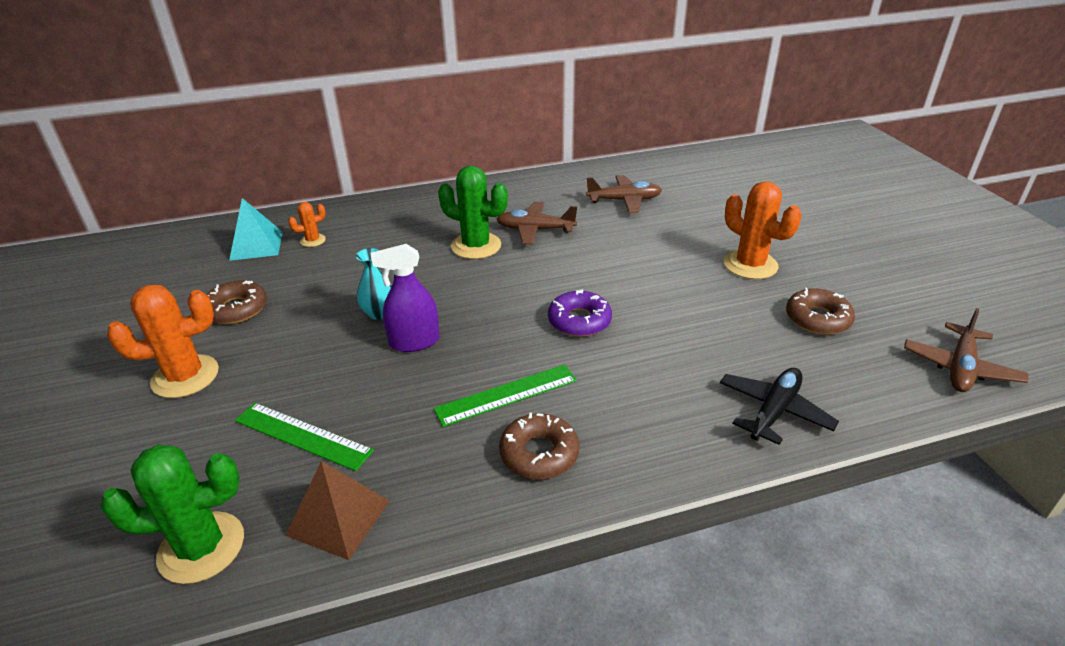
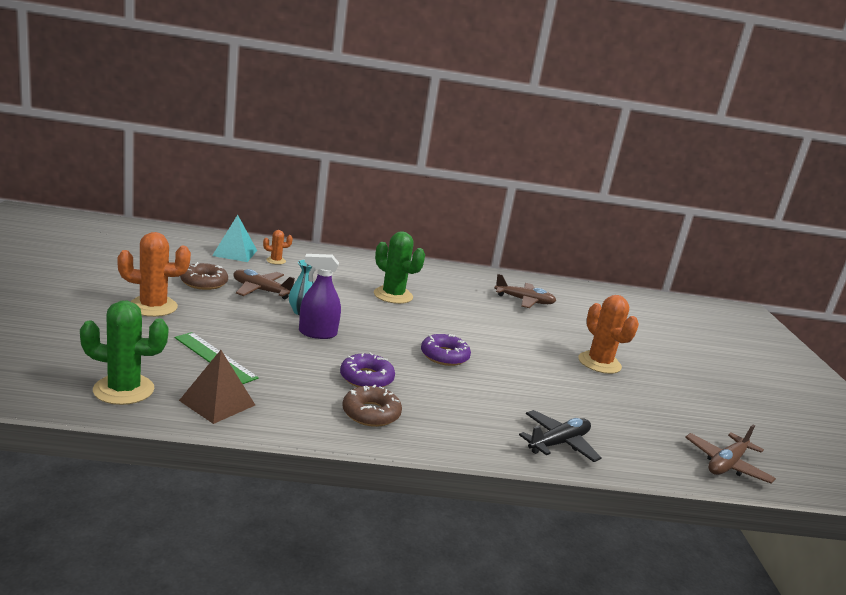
camera: 10 degrees right, 15 degrees down
green ruler [434,364,577,427] -> purple donut [340,353,395,387]
brown plane [496,202,577,245] -> brown plane moved to [233,269,295,299]
brown donut [786,288,855,335] -> none

